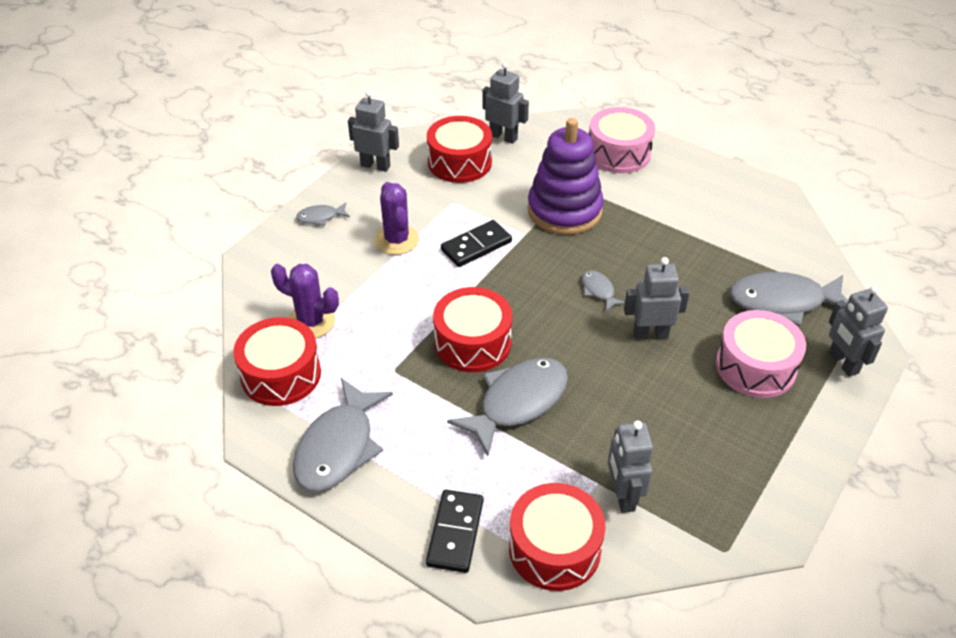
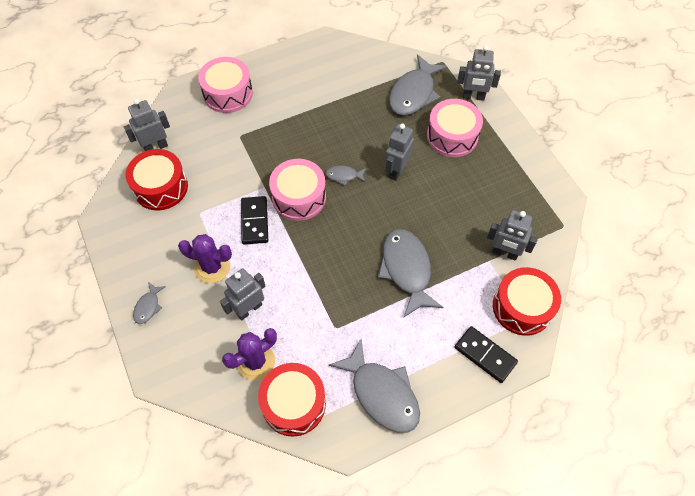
camera: 60 degrees left, 15 degrees up
grey robot [348,90,399,172] -> grey robot moved to [220,268,265,320]
red drum [433,287,512,372] -> none
purple stacking toy [528,118,604,235] -> none
none -> pink drum [269,159,326,221]

